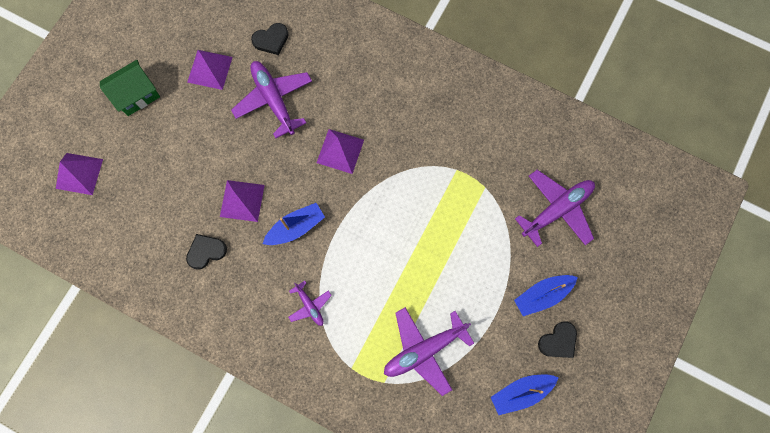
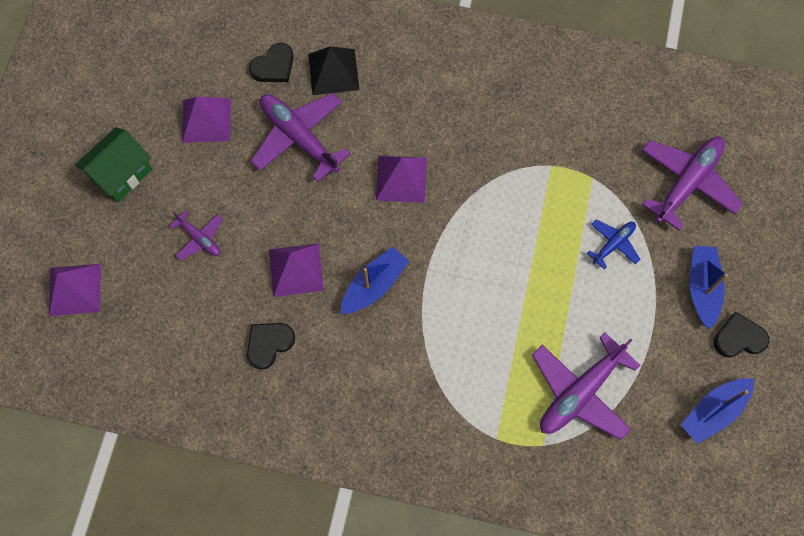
camera: 15 degrees left, 5 degrees down
purple plane [288,281,332,326] -> purple plane moved to [169,210,223,260]
blue boat [514,275,578,316] -> blue boat turned 135 degrees clockwise [690,246,728,330]
black heart [538,321,577,358] -> black heart turned 135 degrees counterclockwise [714,312,769,357]
none -> black pyramid [308,46,360,95]
none -> blue plane [587,219,640,269]

